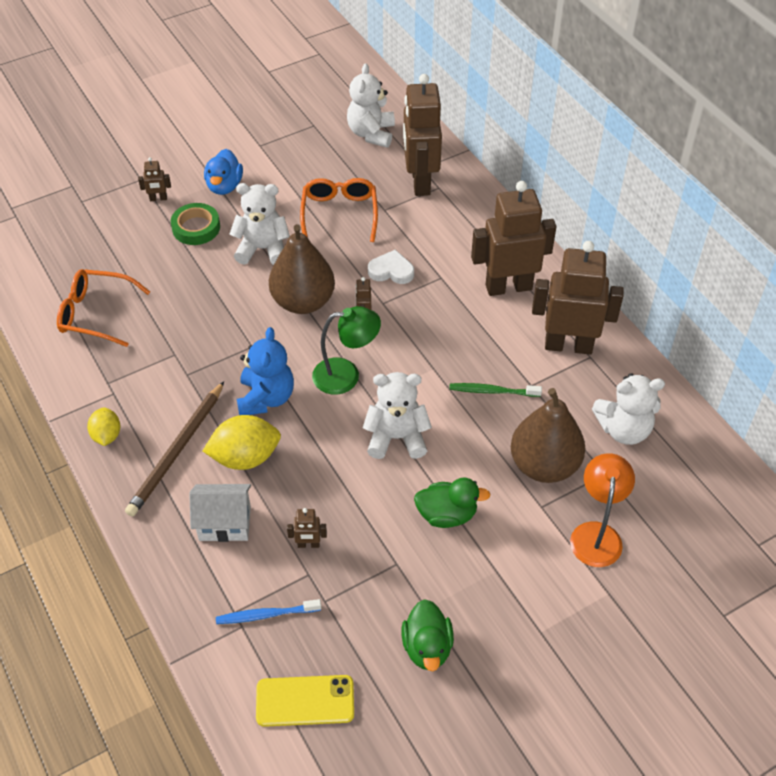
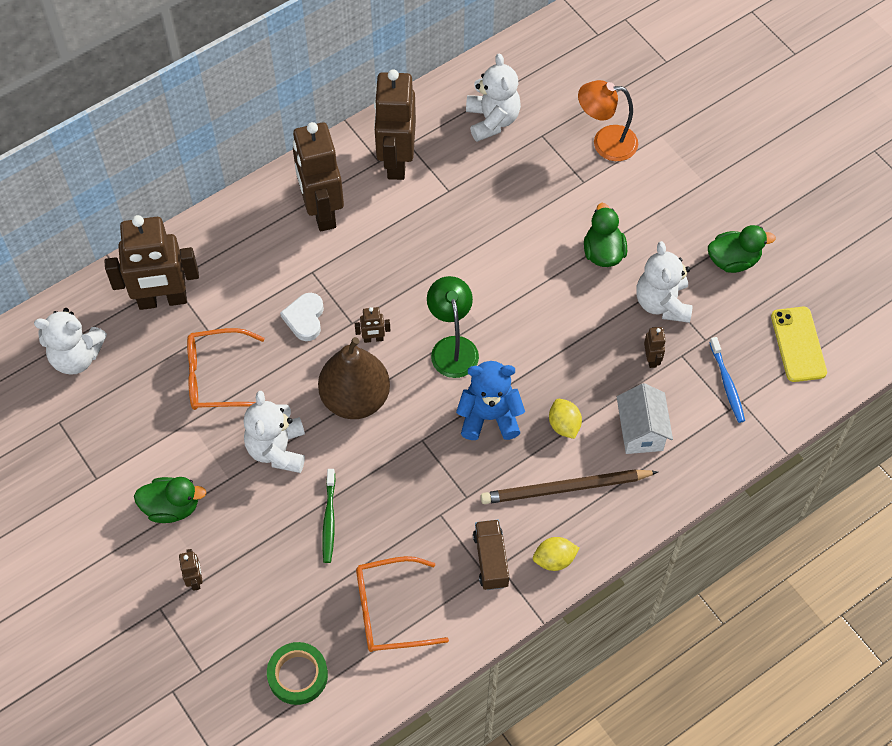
camera: 95 degrees left, 10 degrees up
orange glasses [57,269,150,347] -> orange glasses turned 75 degrees clockwise [356,556,449,652]
brown pencil [125,381,224,517] -> brown pencil turned 150 degrees clockwise [481,469,658,504]
green tape [171,203,220,245] -> green tape moved to [267,642,328,705]
yellow lemon [203,415,281,470] -> yellow lemon [549,399,582,439], size x0.60
blue duck [204,149,243,195] -> green duck [134,477,206,523]
white teddy bear [363,372,432,459] -> white teddy bear moved to [636,241,693,323]
green toothbrush [449,383,542,397] -> green toothbrush moved to [322,469,336,563]
brown pear [511,388,585,483] -> none
none -> brown truck [473,520,510,590]

